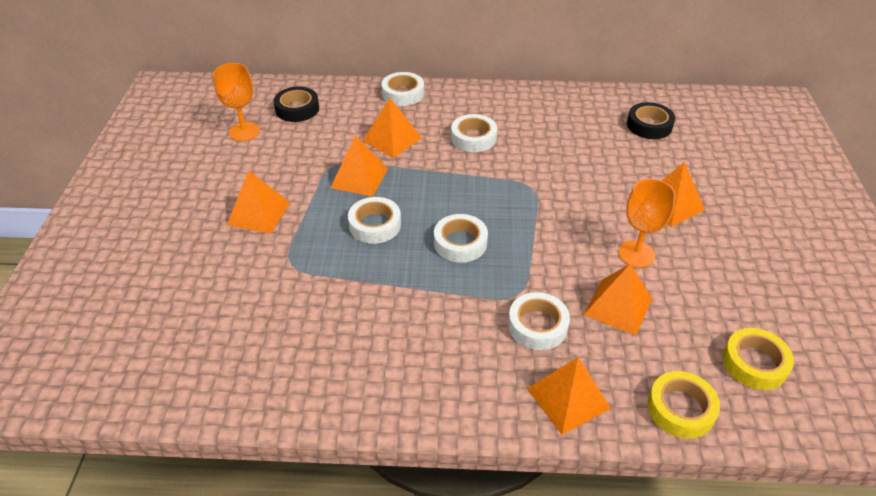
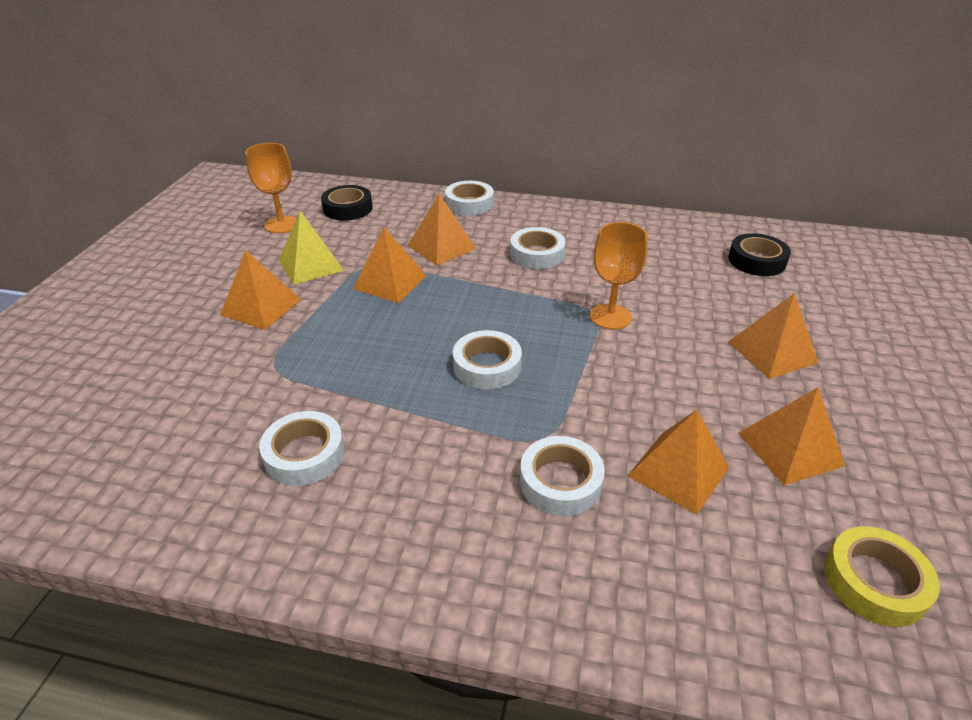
camera: 10 degrees right, 5 degrees down
white tape [348,197,401,244] -> white tape moved to [259,411,345,486]
orange pyramid [527,357,611,435] -> orange pyramid moved to [739,387,845,485]
orange goblet [618,179,676,268] -> orange goblet moved to [590,222,648,330]
yellow tape [647,371,720,439] -> none
none -> yellow pyramid [279,211,344,285]

